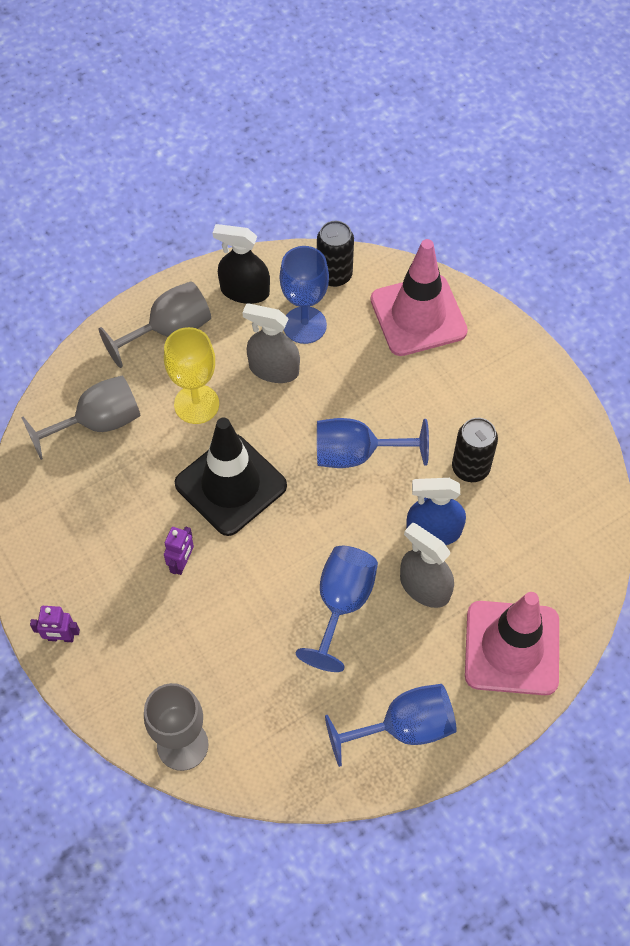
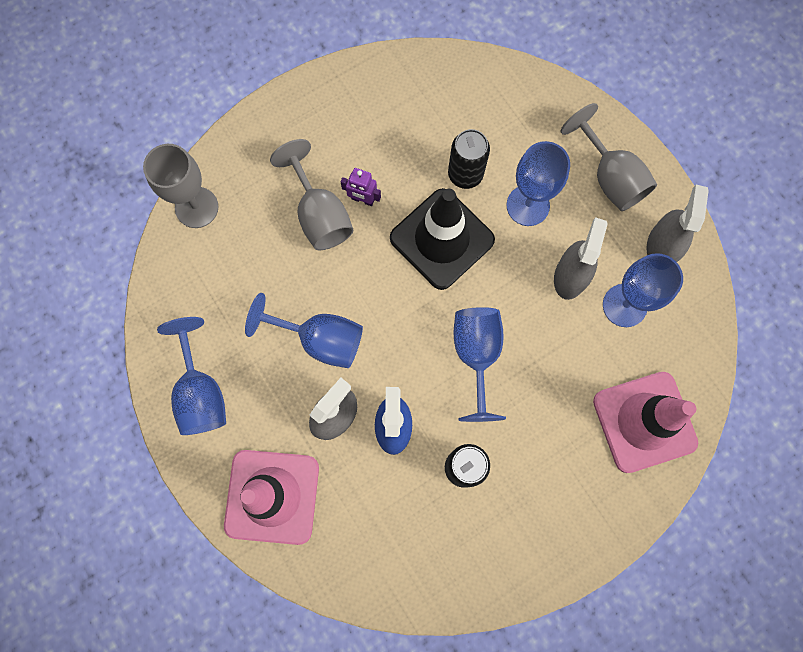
camera: 90 degrees right, 15 degrees up
grey goblet [21,375,141,460] -> grey goblet moved to [270,139,354,250]
purple robot [30,606,80,642] -> none
yellow goblet [164,327,219,424] -> blue goblet [506,141,570,226]
black spray bottle [213,224,270,304] -> grey spray bottle [647,185,709,262]
black can [317,221,354,287] -> black can moved to [448,129,490,189]

